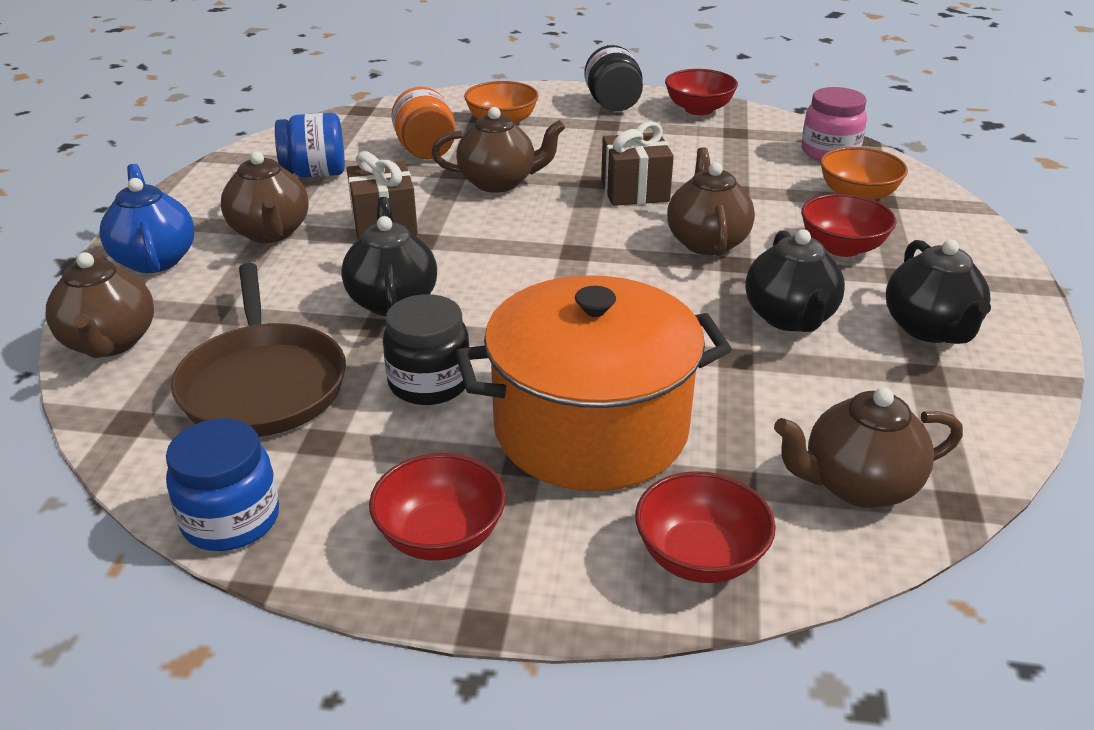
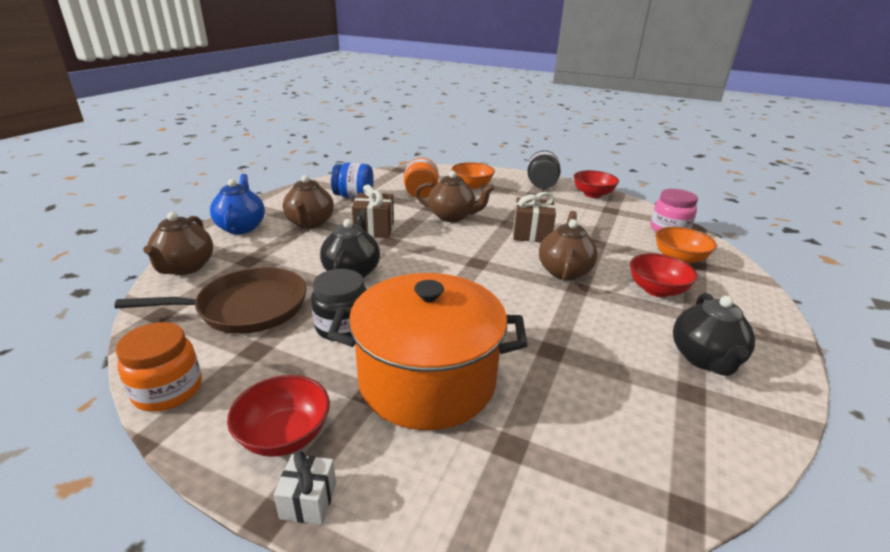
camera: 15 degrees right, 5 degrees down
blue jar [166,418,279,551] -> orange jar [116,322,202,412]
brown pan [171,263,346,437] -> brown pan turned 105 degrees counterclockwise [114,267,307,334]
red bowl [635,471,776,583] -> none
black teapot [745,229,845,332] -> none
brown teapot [774,387,963,508] -> none
none -> white gift [274,451,336,525]

